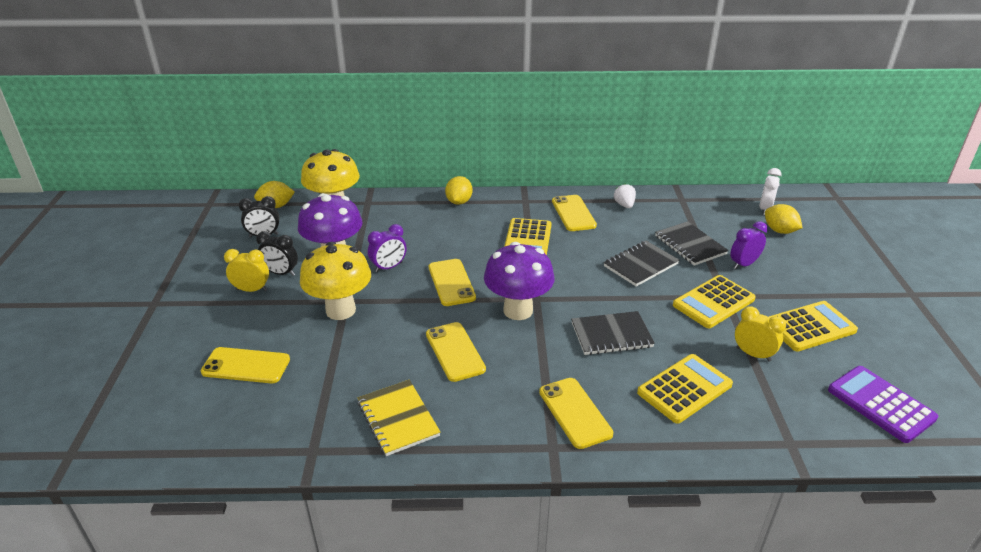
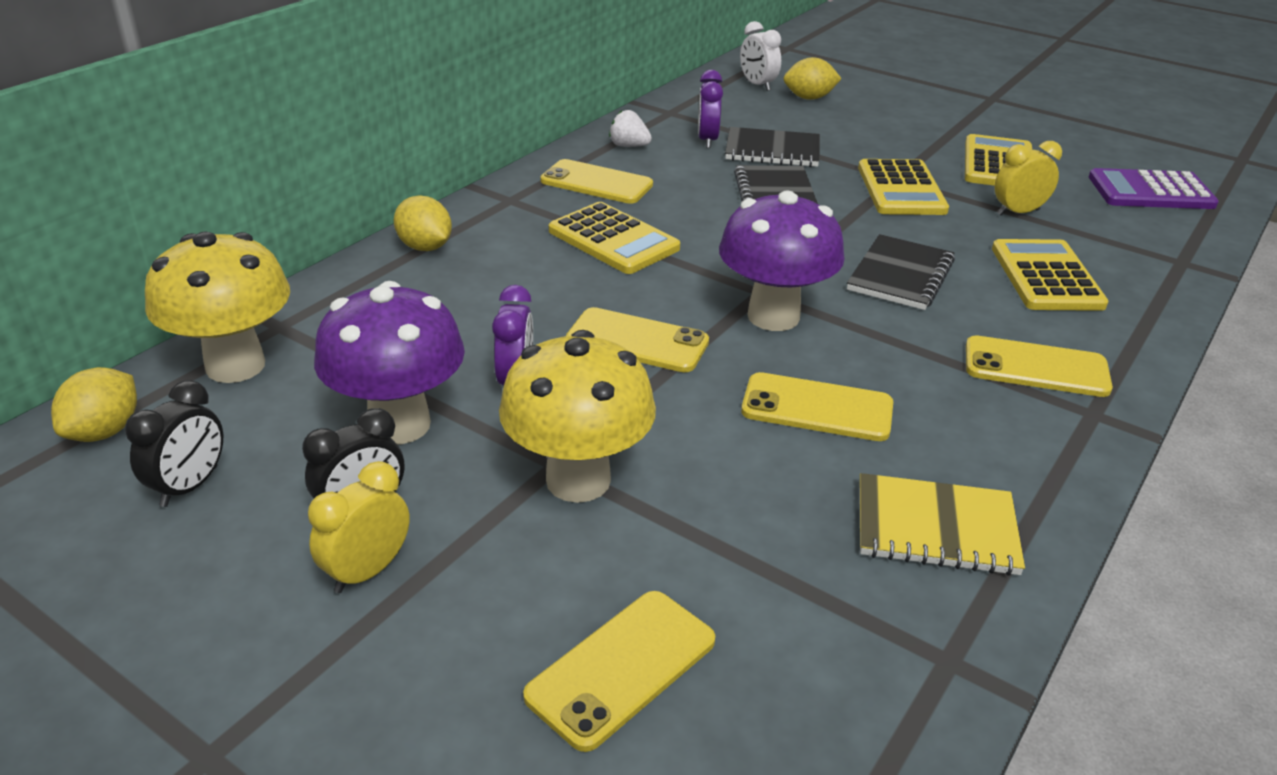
camera: 55 degrees left, 0 degrees up
purple clock [730,221,768,269] -> purple clock moved to [698,70,723,148]

